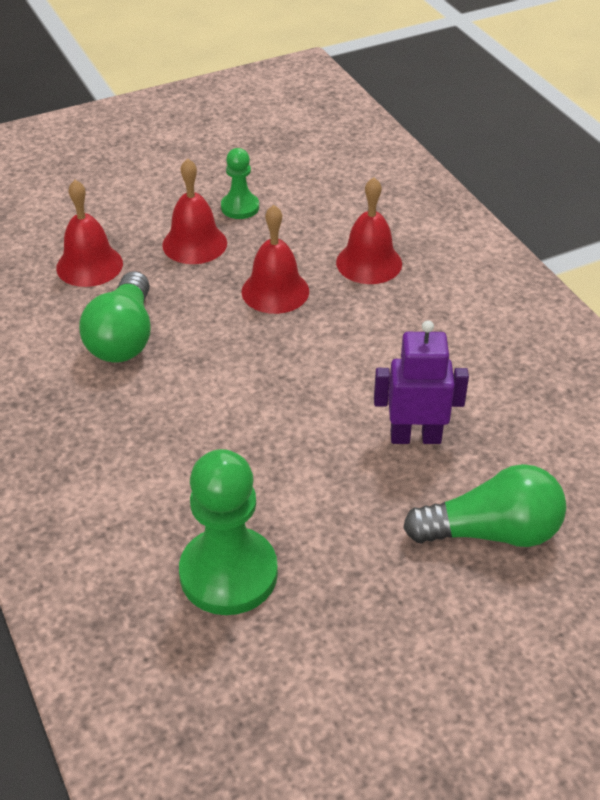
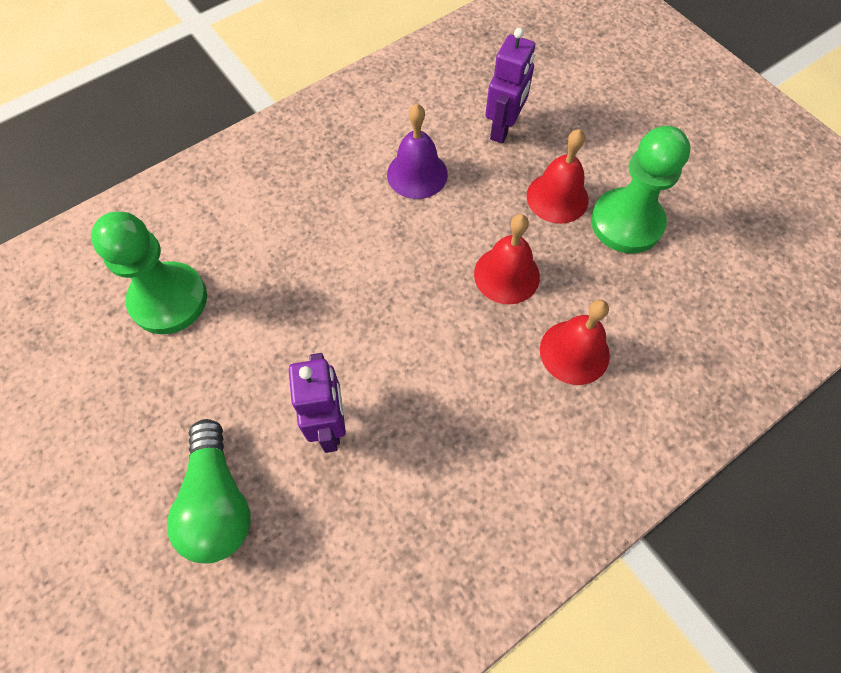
camera: 80 degrees right, 20 degrees up
red bell [56,180,123,287] -> purple robot [485,27,535,143]
green light bulb [79,271,151,363] -> purple bell [387,104,448,199]
green pawn [221,148,259,219] -> green pawn [591,126,690,253], size x1.84

